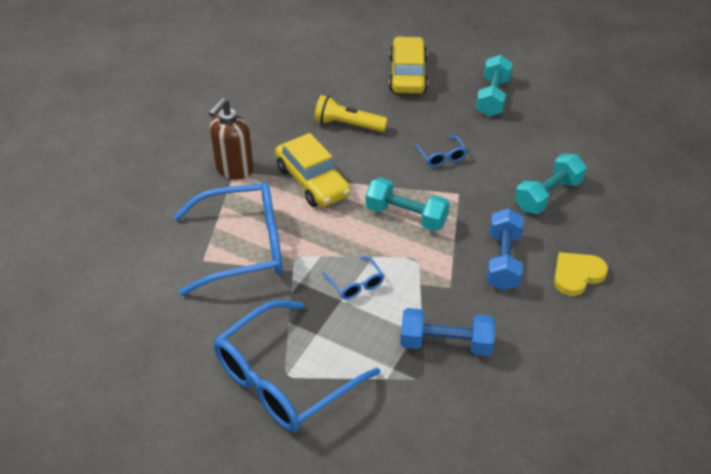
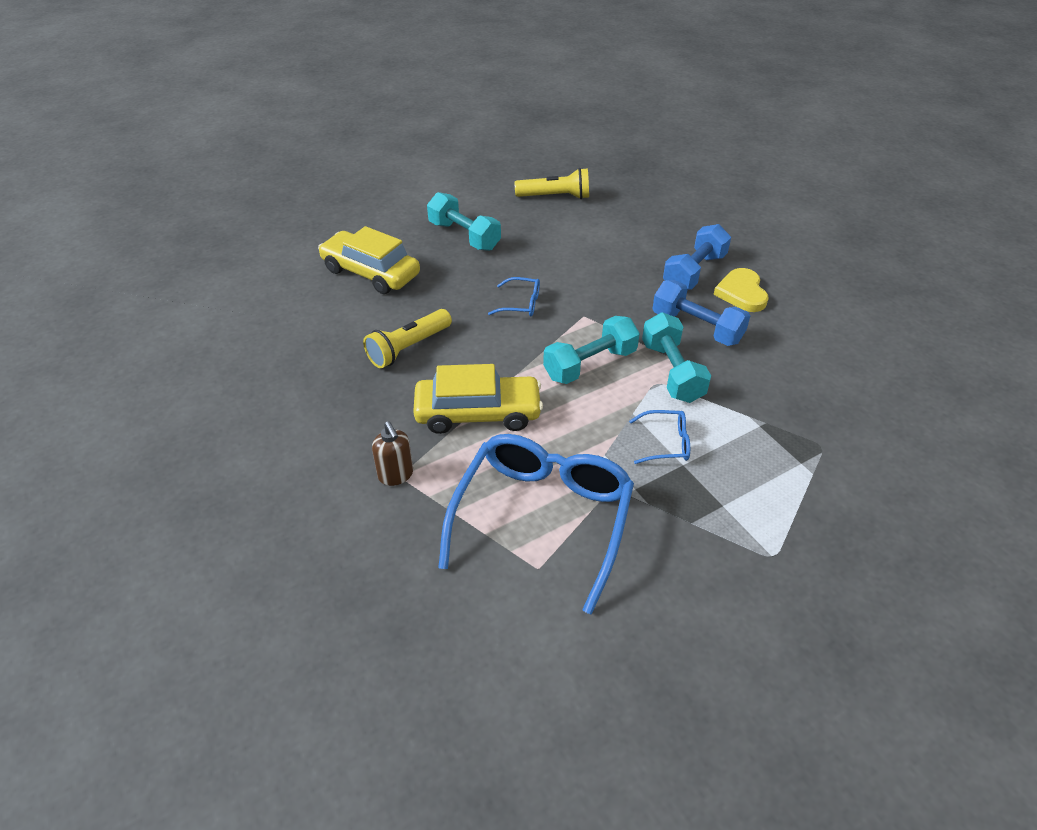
camera: 60 degrees left, 0 degrees up
brown soap dispenser [209,98,254,180] -> brown soap dispenser [372,421,413,486], size x0.62
blue glasses [214,300,380,432] -> none
blue dumbbell [400,308,495,356] -> blue dumbbell moved to [663,224,731,290]
turquoise dumbbell [515,154,587,214] -> turquoise dumbbell moved to [642,312,711,403]
none -> yellow flashlight [515,168,589,199]

